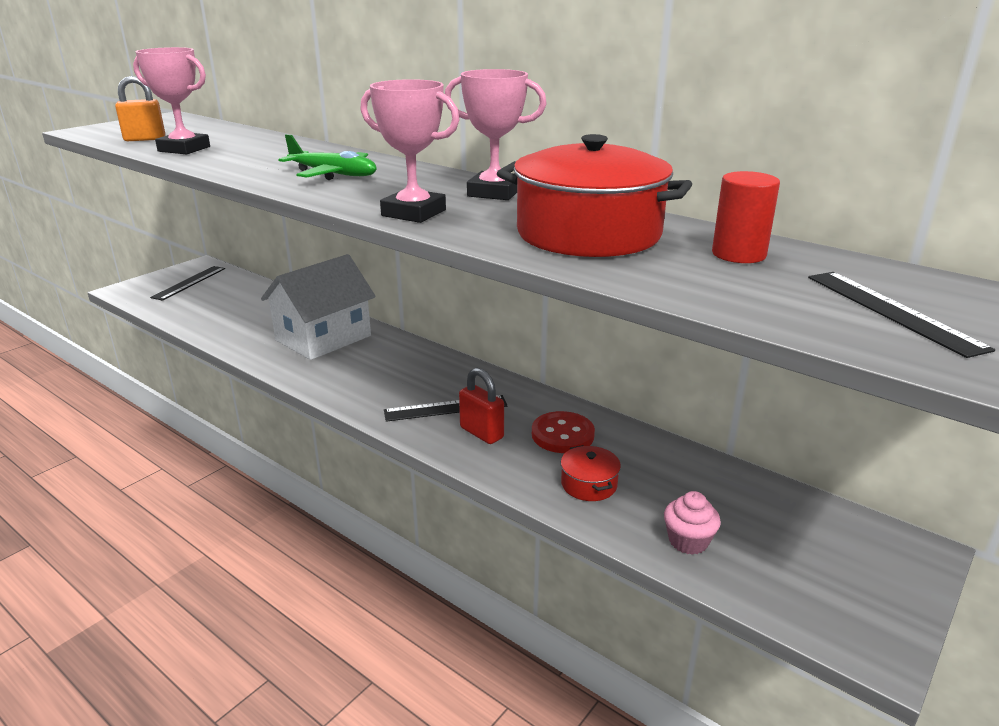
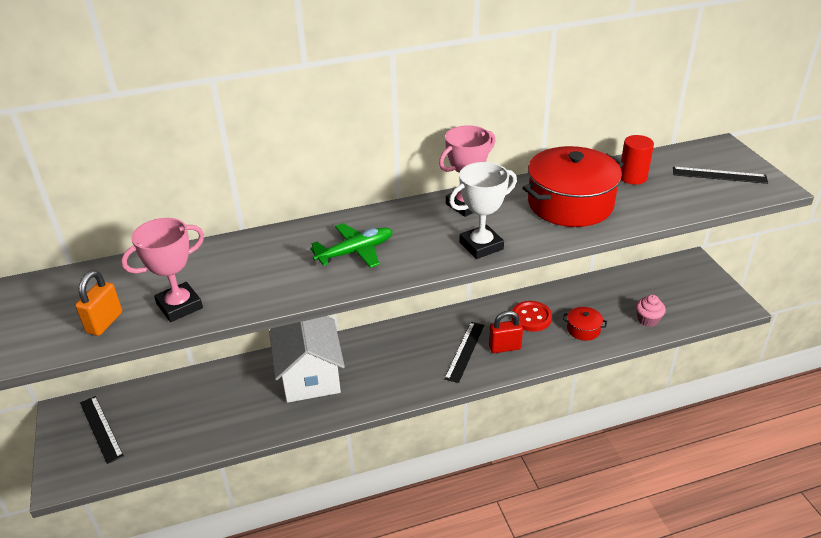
camera: 55 degrees left, 10 degrees up
pink trophy [360,79,459,223] -> white trophy [449,162,517,259]

